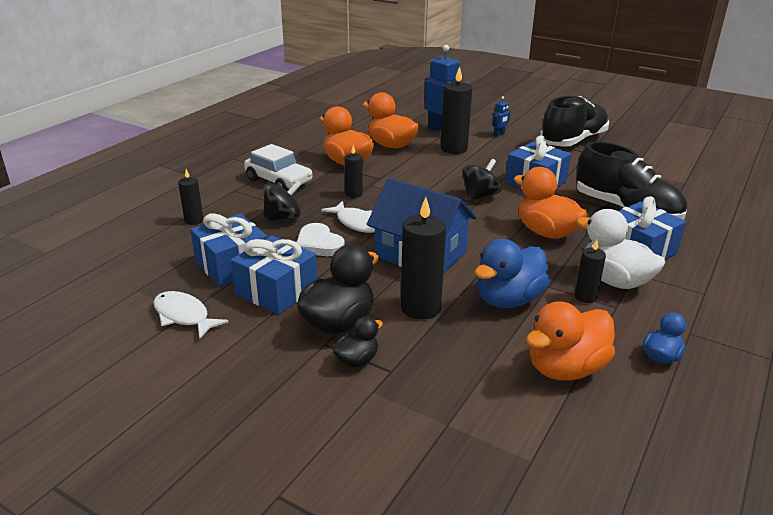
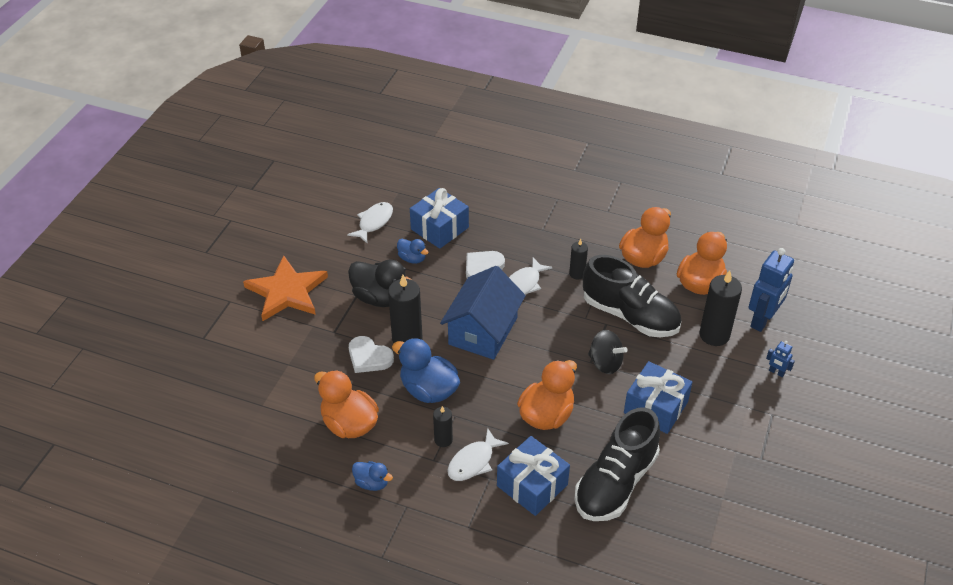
camera: 80 degrees right, 15 degrees up
black candle [178,169,204,225] -> none
blue gift [231,236,317,315] -> blue duck [397,239,429,264]
white car [244,144,312,191] -> none
black spinning top [263,181,302,222] -> none
black duck [333,316,383,367] -> none
black shoe [540,96,609,147] -> black shoe moved to [583,255,681,337]
white duck [576,209,666,289] -> white fish [447,428,509,481]
none -> orange star [243,255,328,321]
none -> white heart [349,336,394,373]

